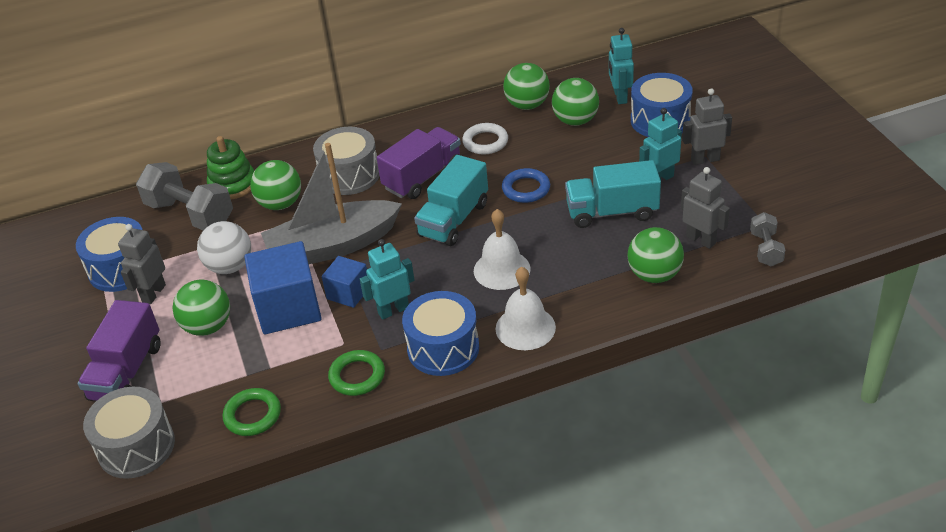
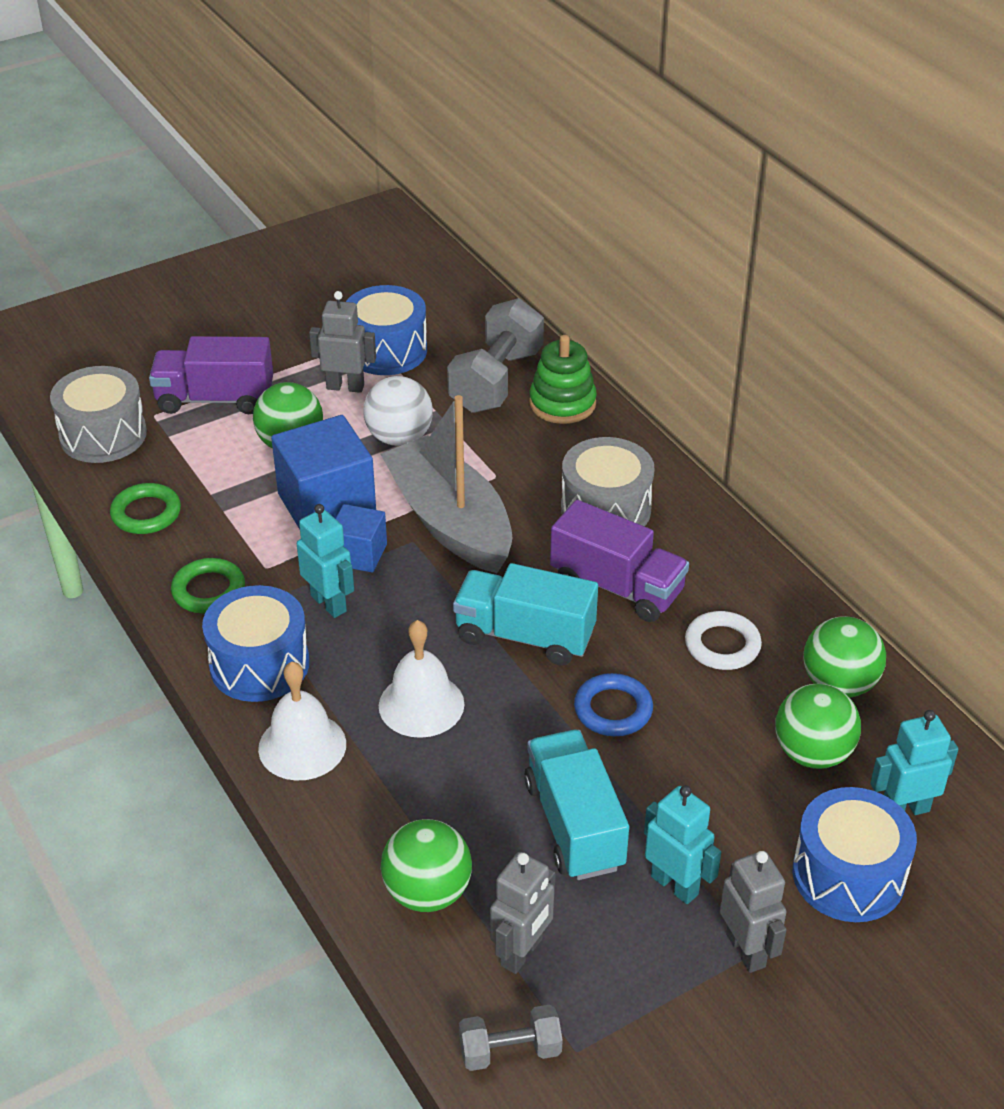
camera: 75 degrees right, 0 degrees up
green ball [250,160,301,210] -> none

